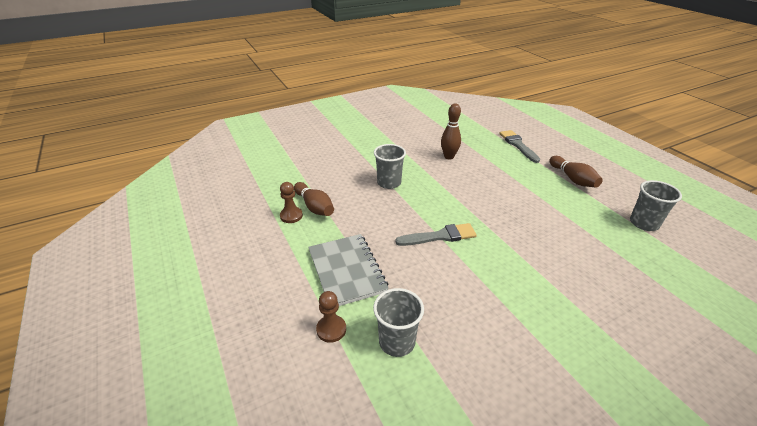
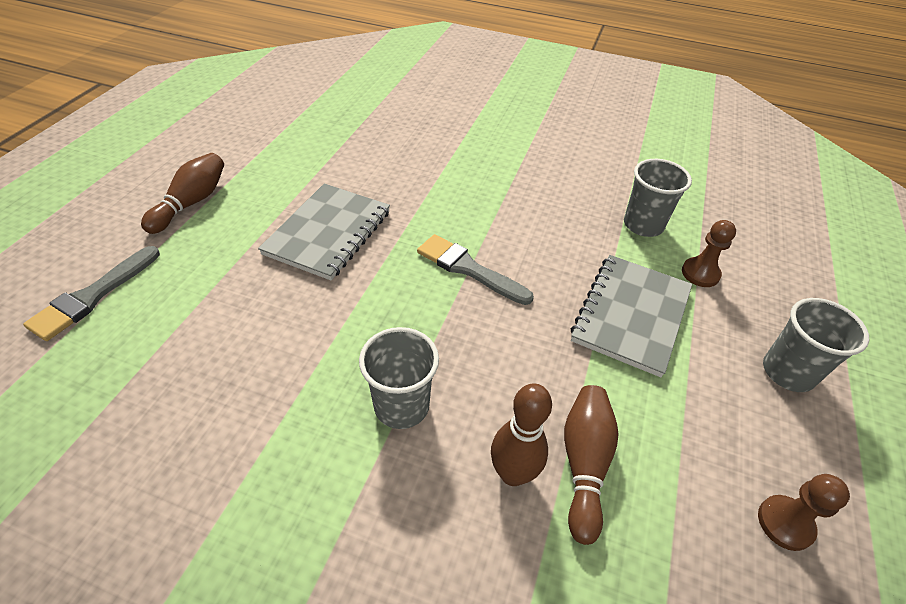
camera: 135 degrees left, 10 degrees up
brown pawn [280,182,303,223] -> brown pawn moved to [758,474,850,551]
brown bowling pin [441,103,461,159] -> brown bowling pin moved to [491,383,552,486]
grey cup [630,180,682,231] -> grey cup moved to [763,298,869,392]
none -> grey notebook [258,184,390,280]

